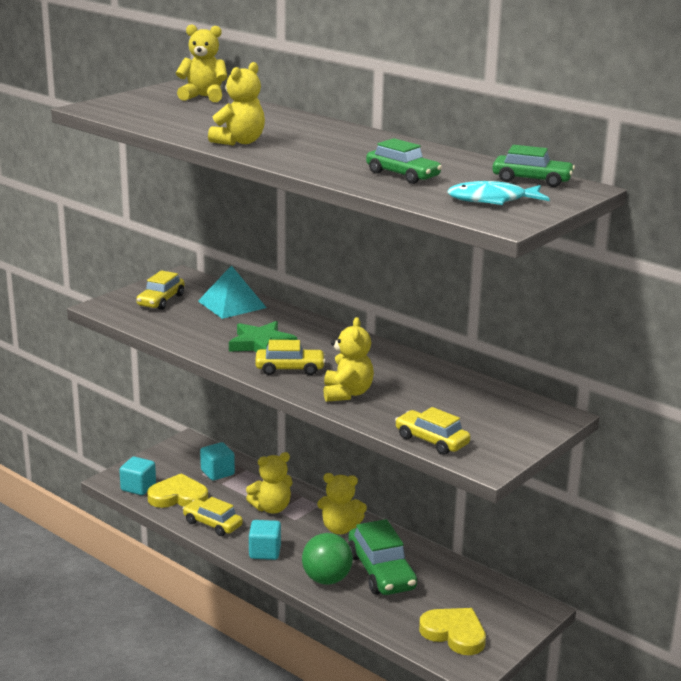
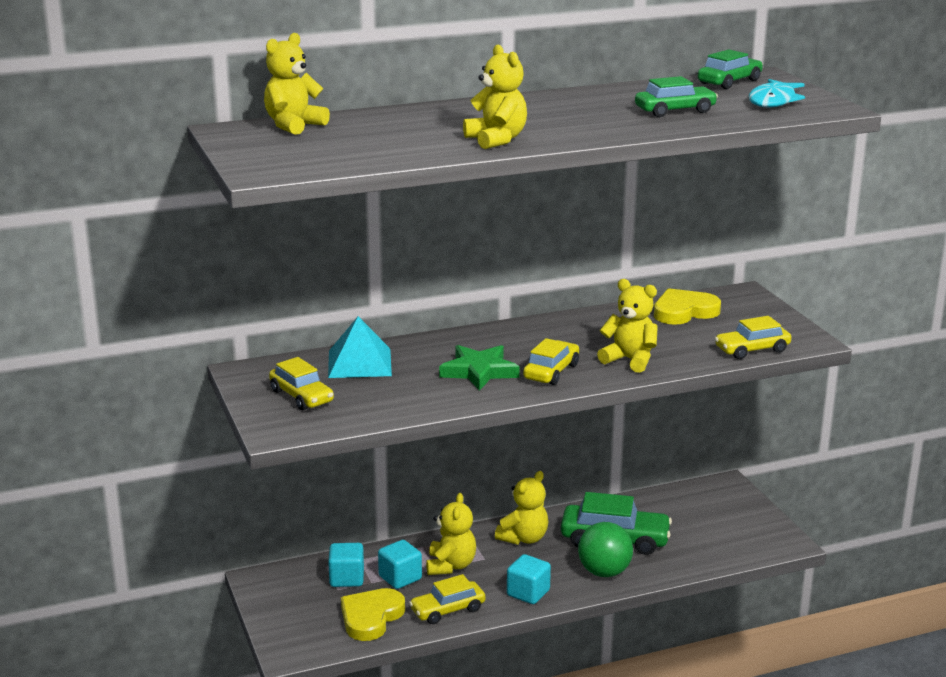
camera: 60 degrees left, 0 degrees up
turquoise cube [119,457,156,495] -> turquoise cube moved to [378,540,422,589]
yellow heart [419,608,486,655] -> yellow heart moved to [654,288,721,325]

